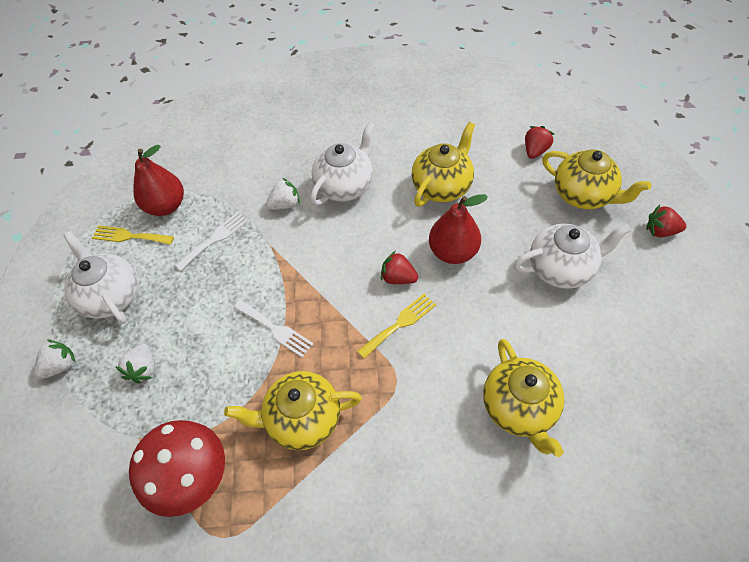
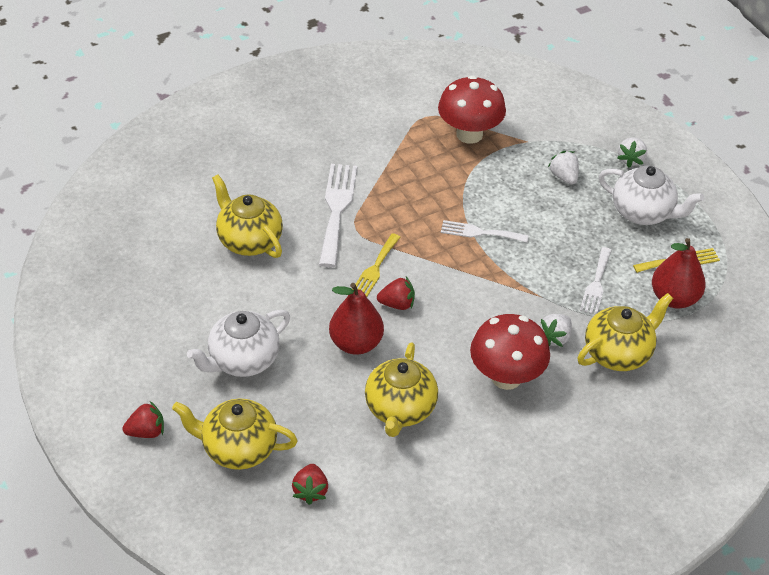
camera: 150 degrees right, 10 degrees down
yellow teapot [224,371,362,450] -> yellow teapot moved to [577,293,673,371]
white teapot [310,122,375,206] -> red mushroom [470,314,550,390]
none -> white fork [319,164,357,267]

